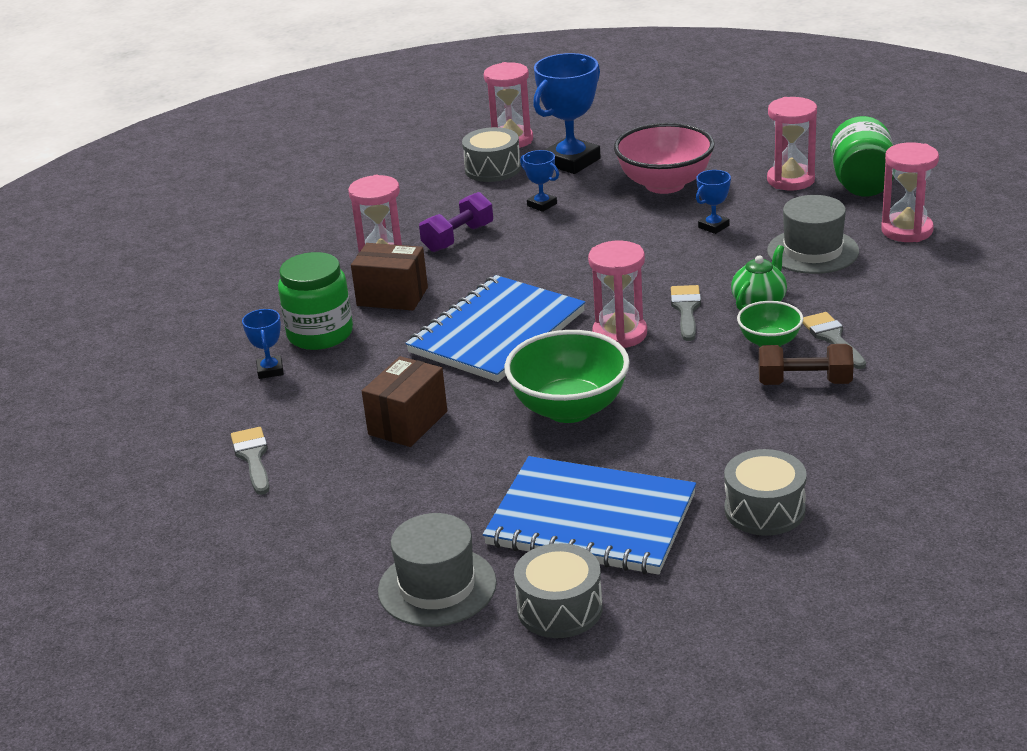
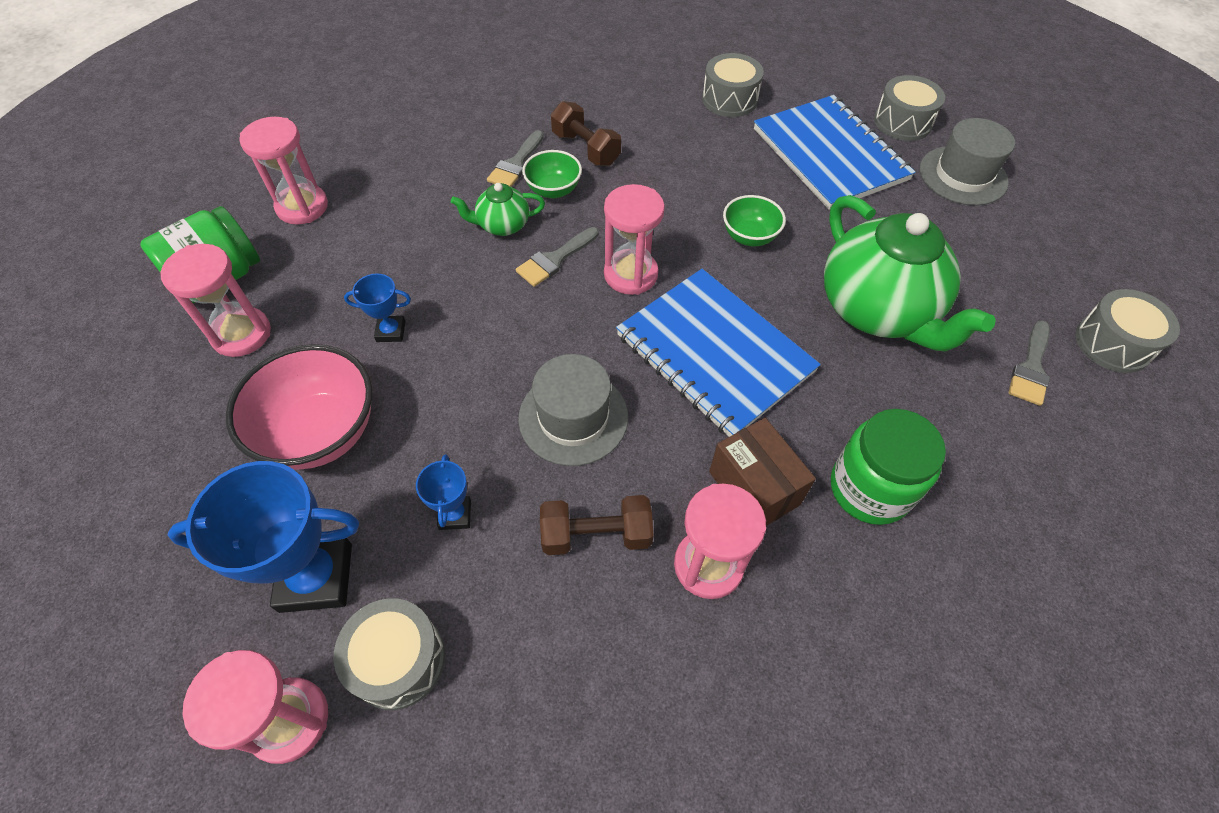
camera: 140 degrees left, 25 degrees up
blue trophy [242,309,284,379] -> none
brown box [362,356,447,447] -> green teapot [824,195,996,352]
blue notebook [406,275,585,382] -> blue notebook turned 60 degrees clockwise [616,269,821,437]
purple dumbbell [419,192,493,252] -> brown dumbbell [540,495,653,555]
green bowl [504,330,630,423] -> green bowl [723,195,786,246], size x0.55
grey hat [767,195,859,274] -> grey hat moved to [518,354,628,466]
none -> grey drum [1076,289,1180,373]

